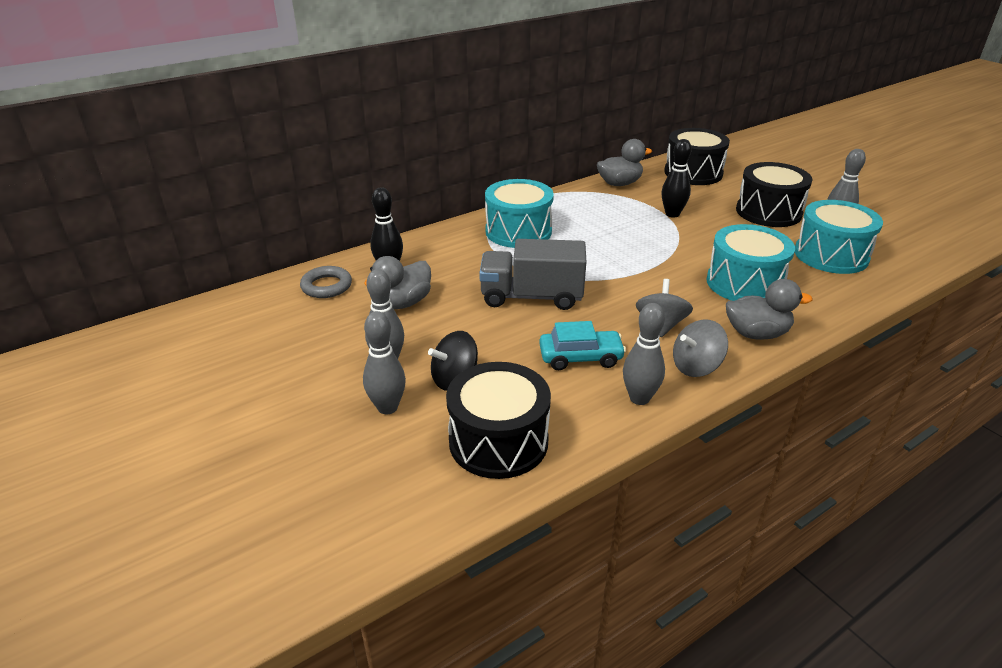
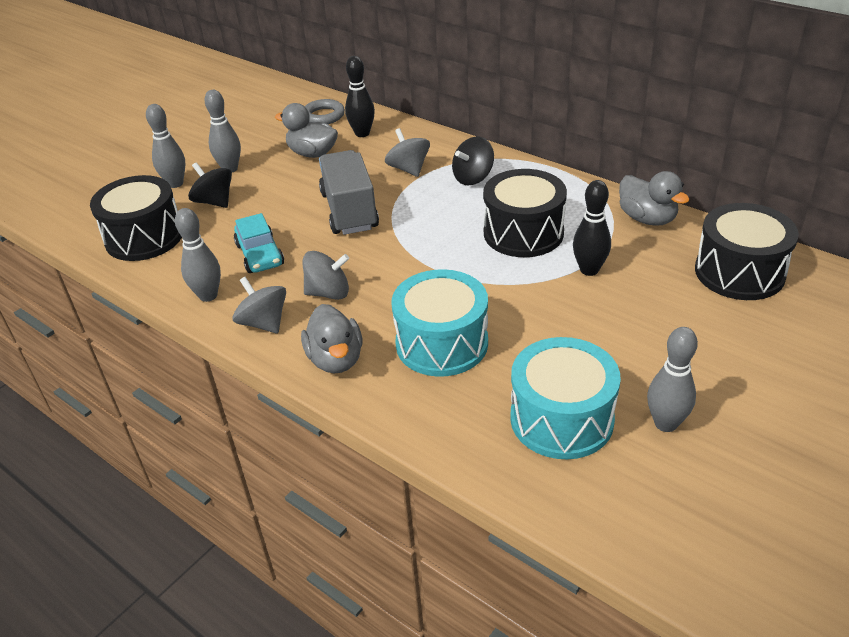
camera: 75 degrees right, 5 degrees up
turquoise drum [485,179,554,248] -> black spinning top [452,136,494,185]
black drum [736,162,813,227] -> black drum moved to [483,169,567,257]
none -> grey spinning top [385,128,430,177]

